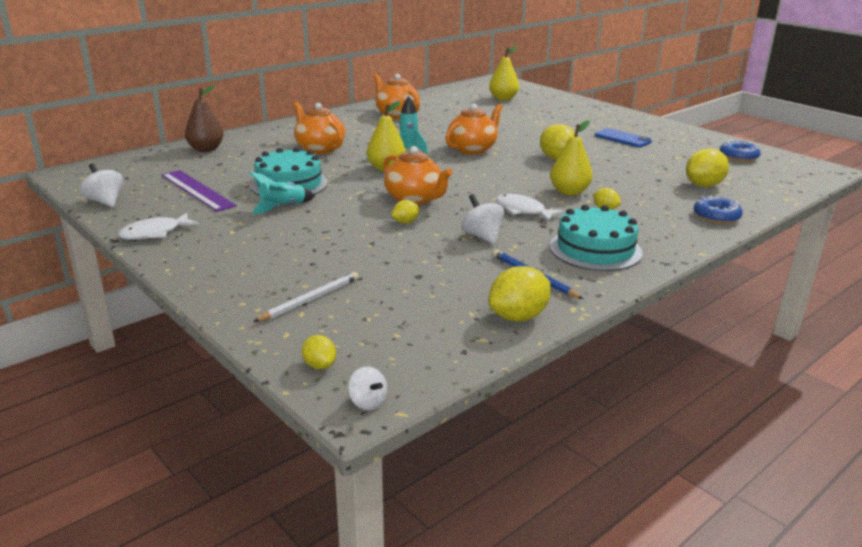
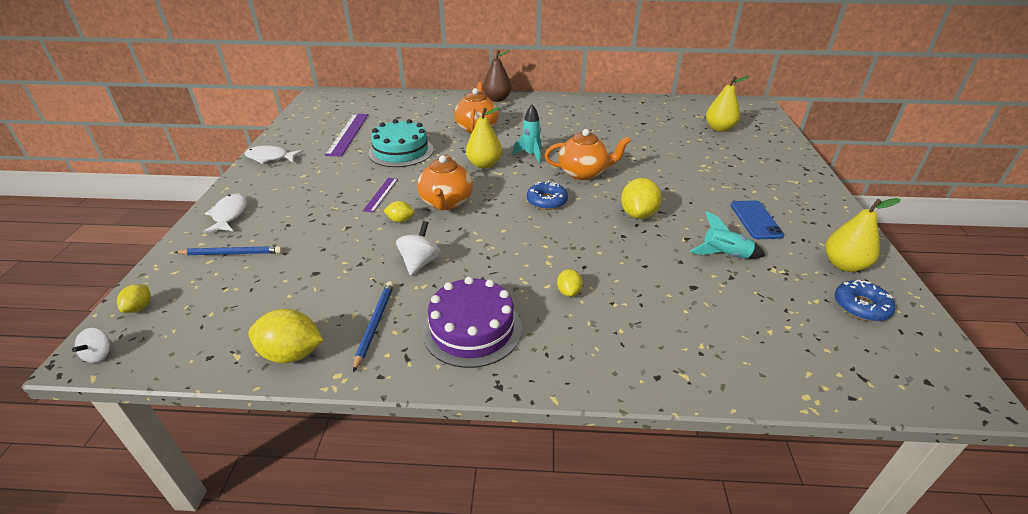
camera: 45 degrees right, 10 degrees up
white spinning top [80,163,123,207] -> none
brown pear [185,85,224,152] -> brown pear moved to [483,50,512,102]
turquoise rocket [249,172,315,214] -> turquoise rocket moved to [690,211,766,259]
white pencil [253,272,359,322] -> blue pencil [175,246,282,255]
orange teapot [373,74,420,119] -> none
white fish [496,194,564,222] -> white fish moved to [203,194,247,233]
turquoise cake [549,205,643,271] -> purple cake [422,277,522,368]
yellow pear [550,120,593,196] -> yellow pear moved to [825,198,901,272]
yellow lemon [686,148,729,187] -> none
blue donut [694,196,743,224] -> blue donut moved to [527,181,568,210]
none -> purple ruler [363,178,398,212]

